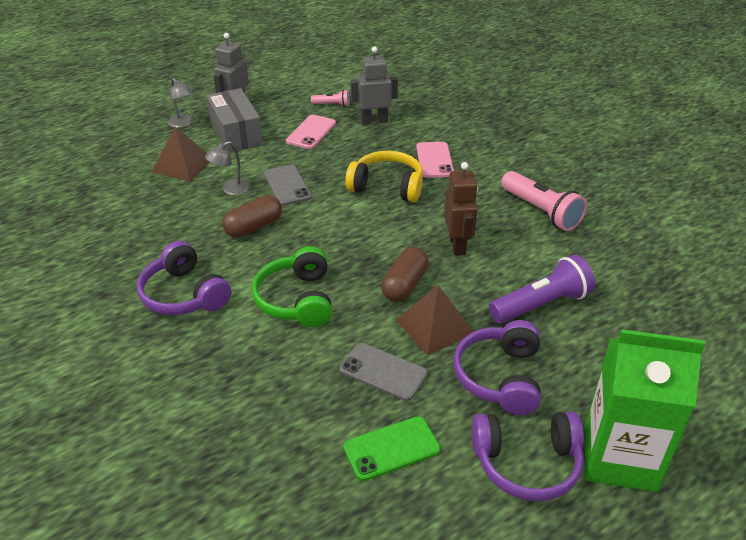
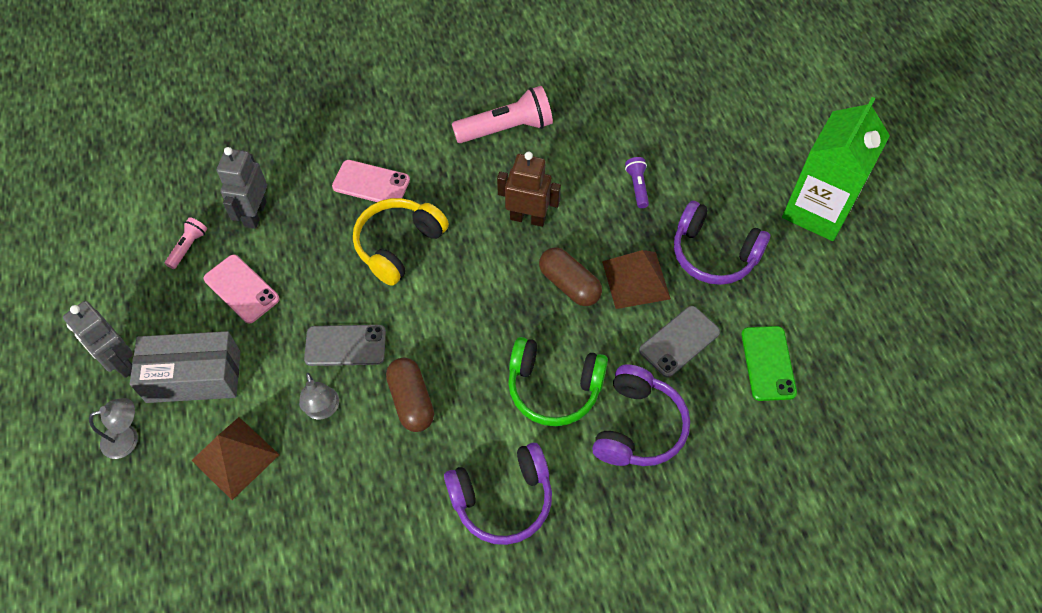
camera: 70 degrees left, 20 degrees up
purple headphones [472,412,584,501] -> purple headphones moved to [592,364,690,466]
purple flashlight [489,255,595,324] -> purple flashlight [625,157,649,208], size x0.50

